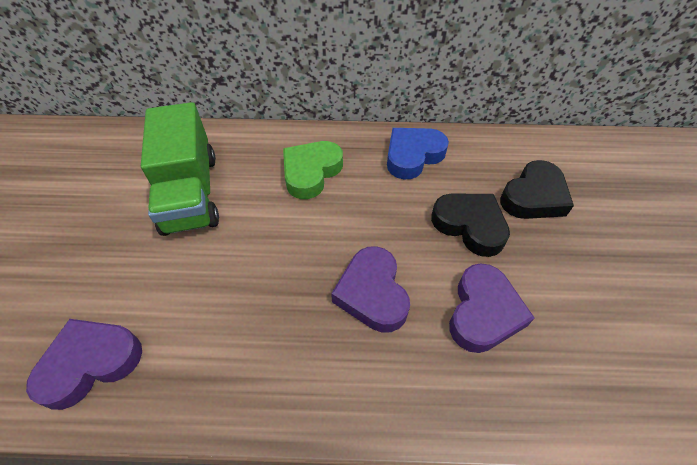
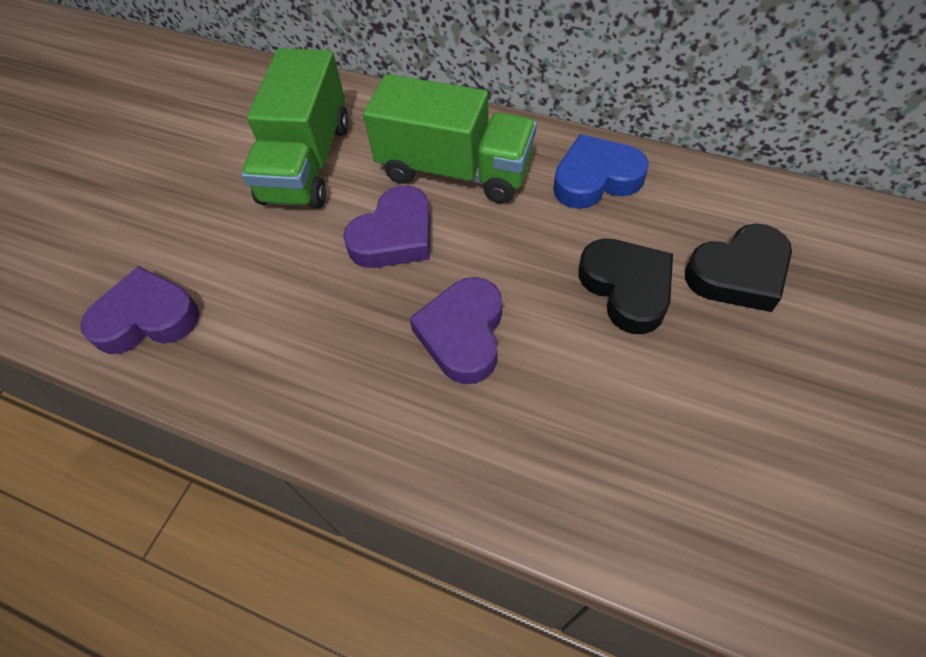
camera: 25 degrees right, 5 degrees up
green heart [283,141,343,199] -> green truck [363,74,537,203]
purple heart [449,263,535,353] -> purple heart moved to [343,185,431,268]

